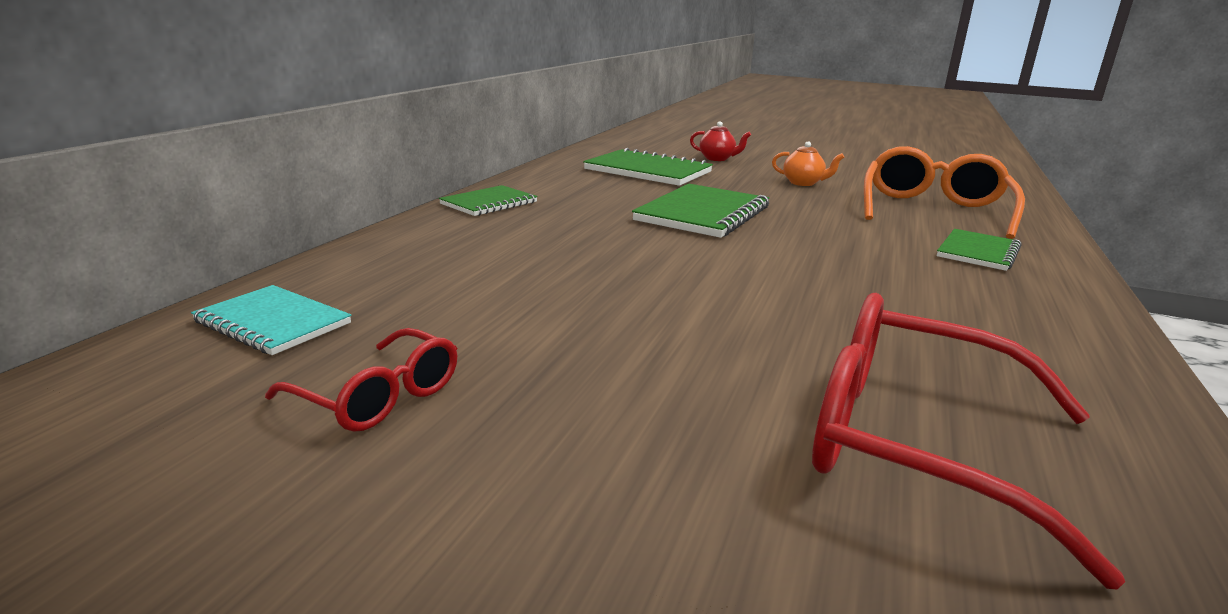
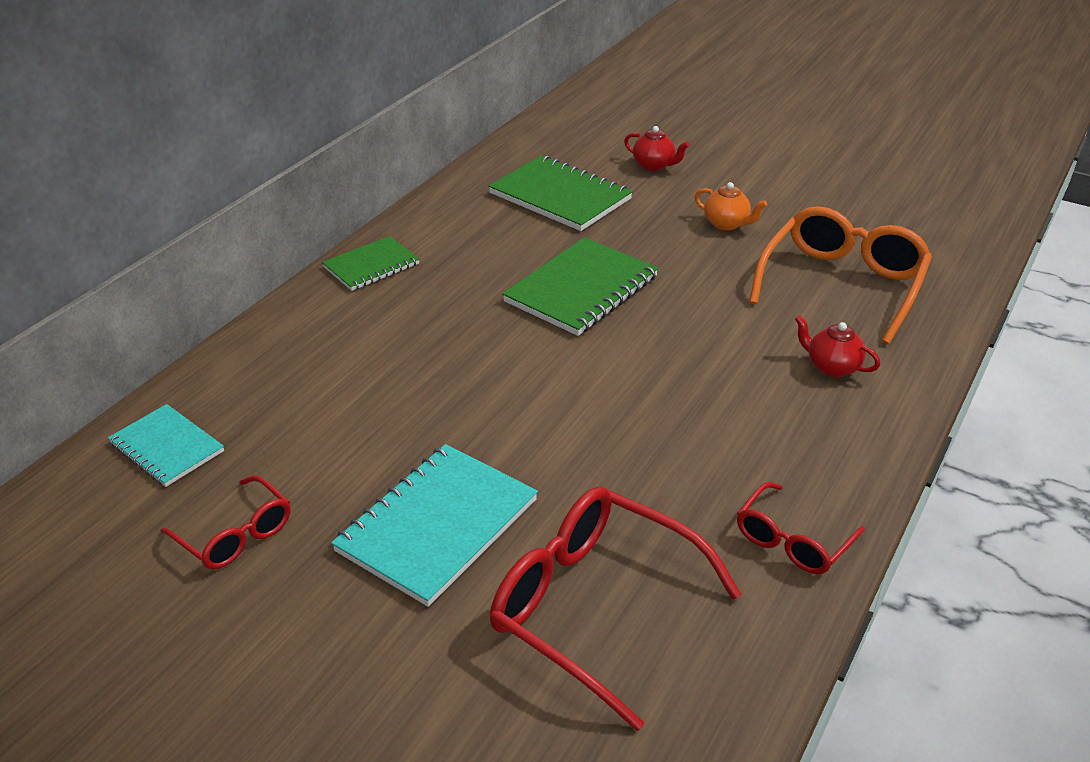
camera: 10 degrees right, 15 degrees up
green notebook [937,229,1022,271] -> red teapot [795,315,880,377]
none -> turquoise notebook [331,444,538,607]
none -> red glasses [737,482,865,574]

